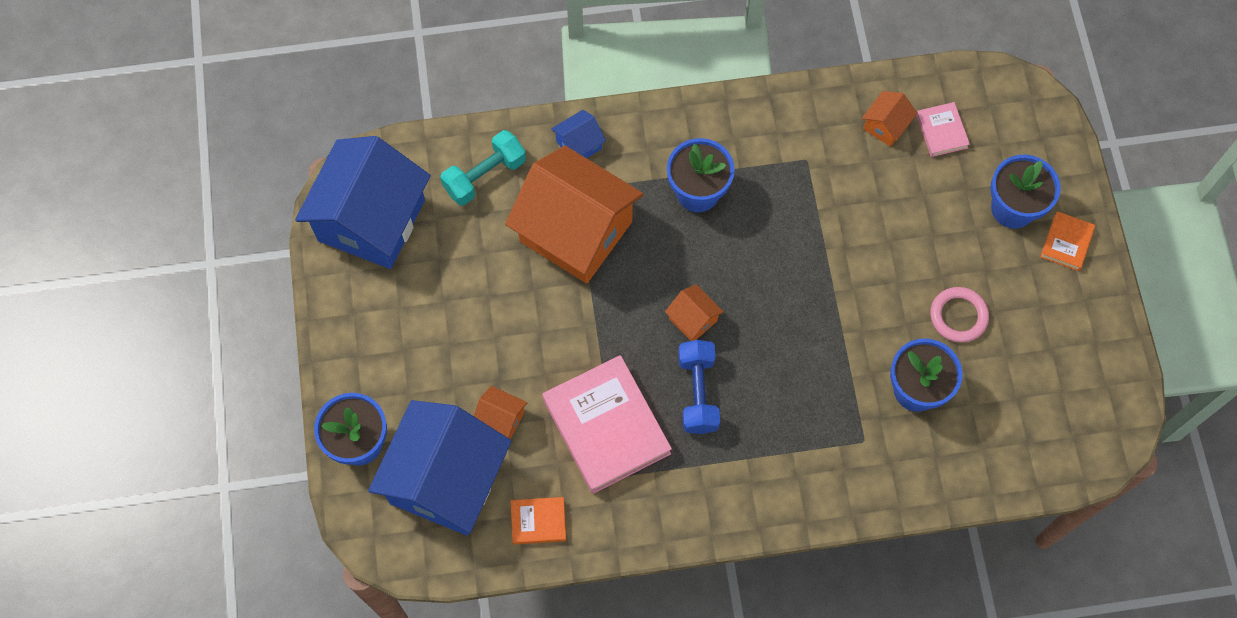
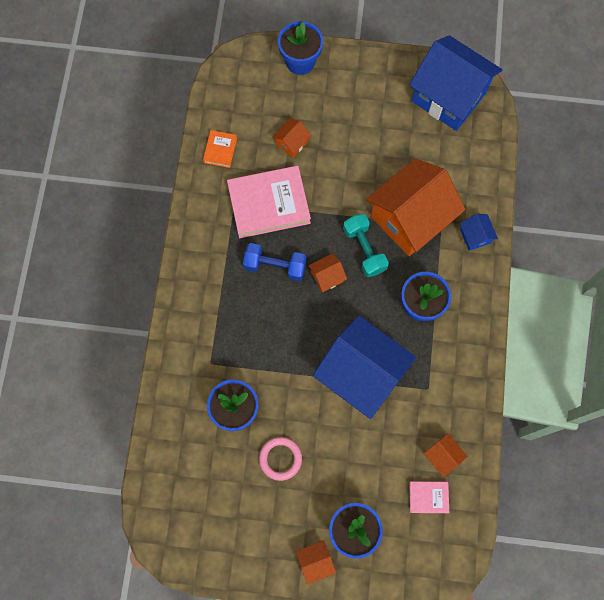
camera: 105 degrees right, 5 degrees up
blue house [368,400,511,536] -> blue house moved to [313,316,416,419]
turquoise dumbbell [440,130,526,206] -> turquoise dumbbell moved to [343,214,389,277]
orange book [1040,211,1095,271] -> orange house [296,540,336,584]

